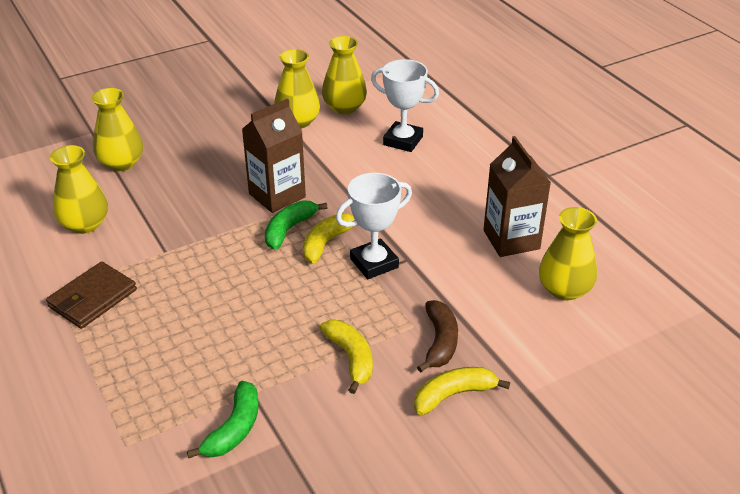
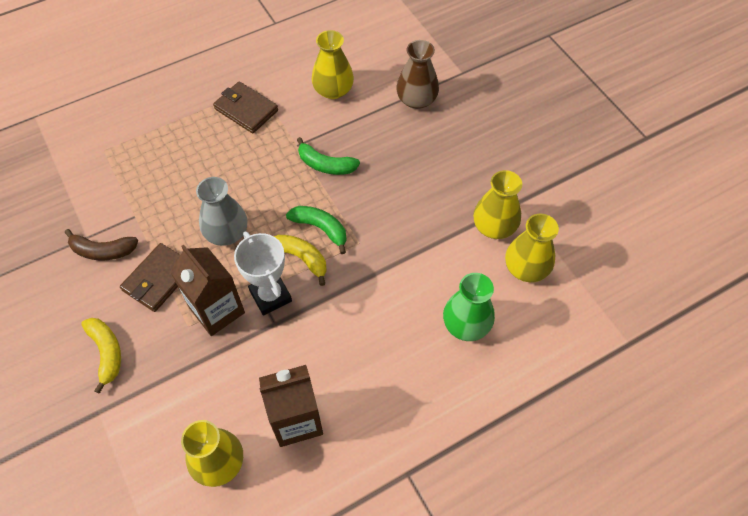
camera: 90 degrees right, 20 degrees up
yellow vase [91,88,143,171] -> brown vase [396,40,439,109]
green banana [187,381,259,458] -> green banana moved to [297,137,360,175]
brown carton [242,99,306,213] -> brown carton moved to [170,245,245,336]
yellow banana [320,320,373,394] -> brown wallet [120,243,180,312]
white trophy [371,59,439,152] -> green vase [443,273,495,341]
brown banana [417,300,458,373] -> brown banana moved to [65,229,138,260]
none -> grey vase [196,177,247,246]

